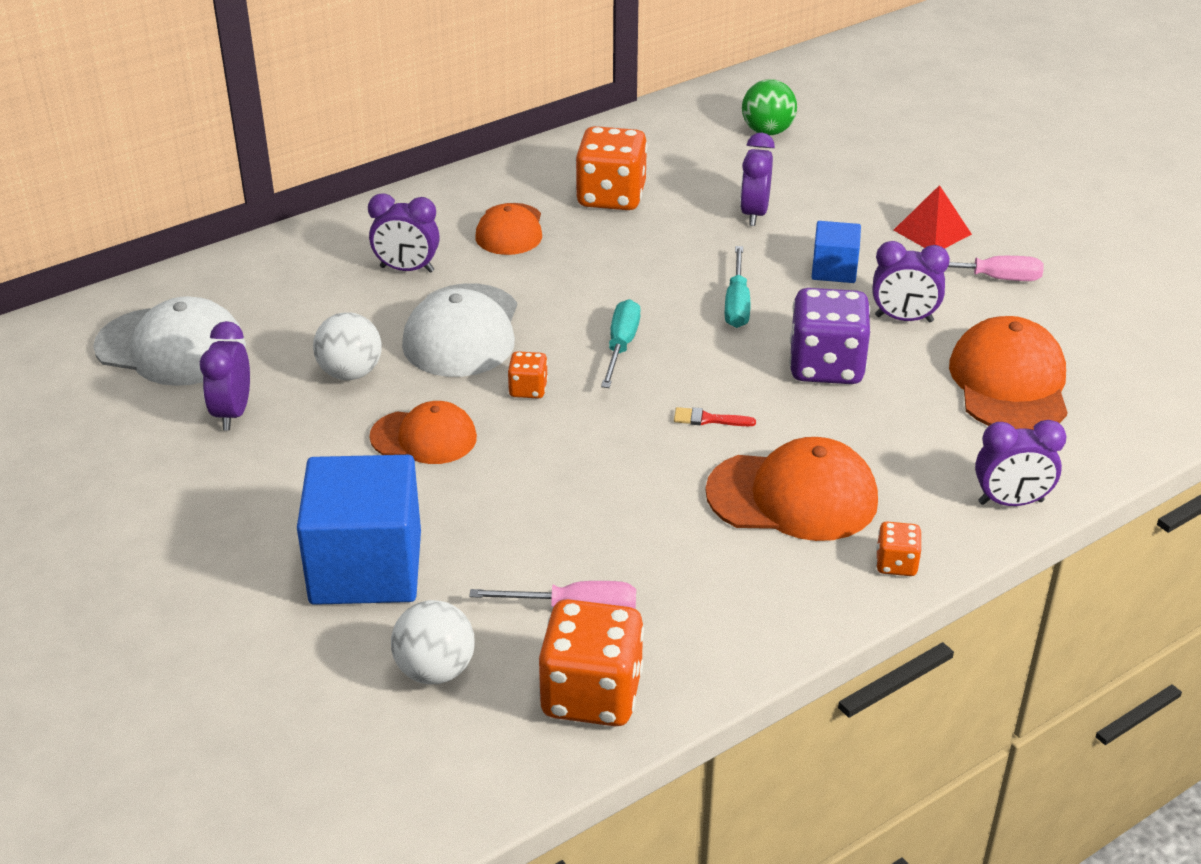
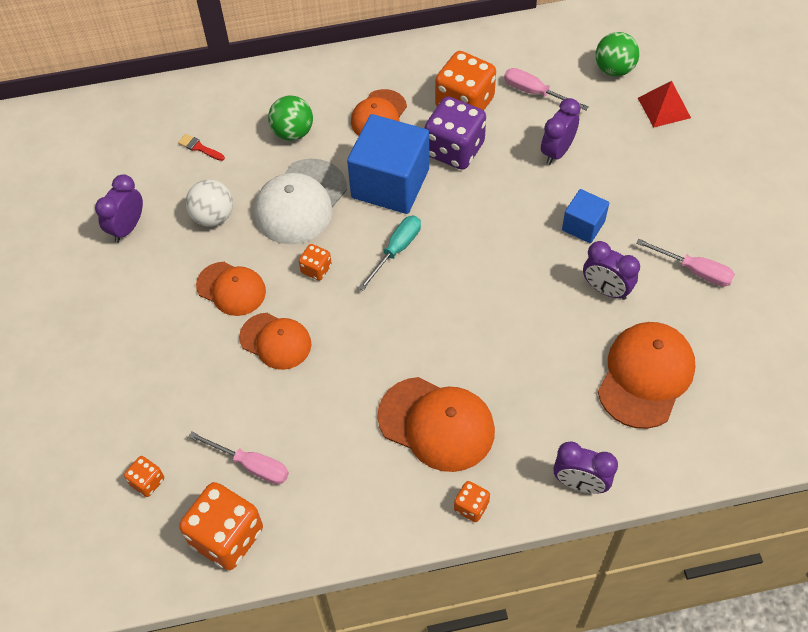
camera: 25 degrees right, 20 degrees up
white cap [93,296,246,386] -> none
blue cube [297,455,421,605] -> blue cube moved to [347,114,429,214]
purple clock [368,193,440,273] -> green ball [268,95,313,141]
white ball [391,600,475,684] -> orange dice [124,456,164,497]
red brush [674,407,756,426] -> red brush moved to [178,134,225,161]
turquoise screwdriver [725,246,750,328] -> none
purple dice [789,288,870,384] -> purple dice moved to [425,97,486,170]
red pyramid [894,185,972,249] -> red pyramid moved to [638,81,691,128]
none -> orange cap [239,313,312,370]
none -> pink screwdriver [504,68,589,110]

